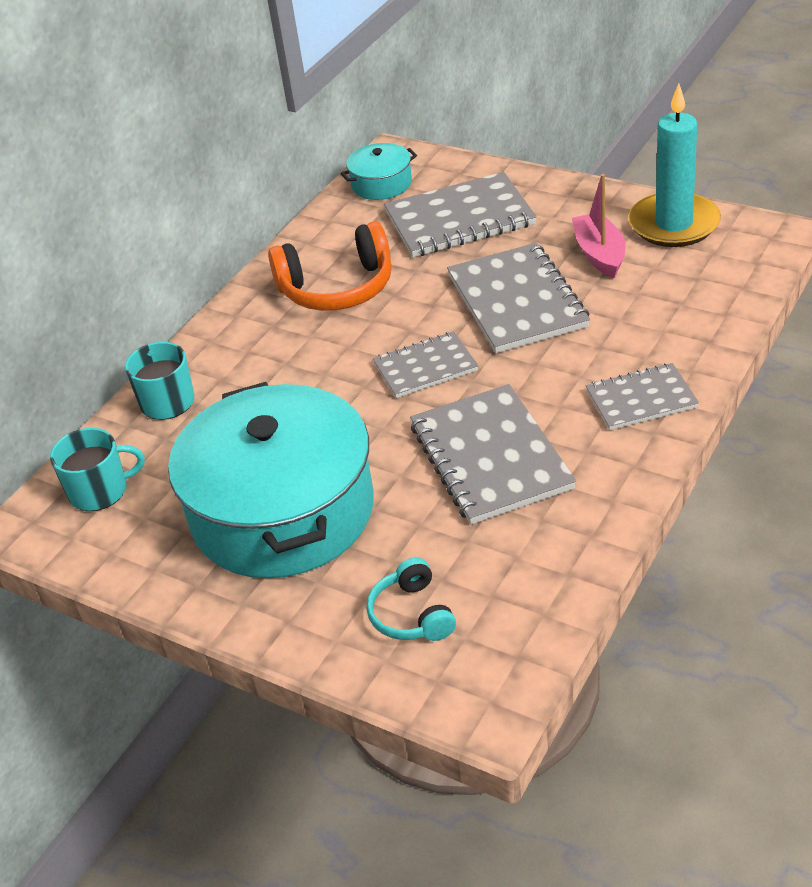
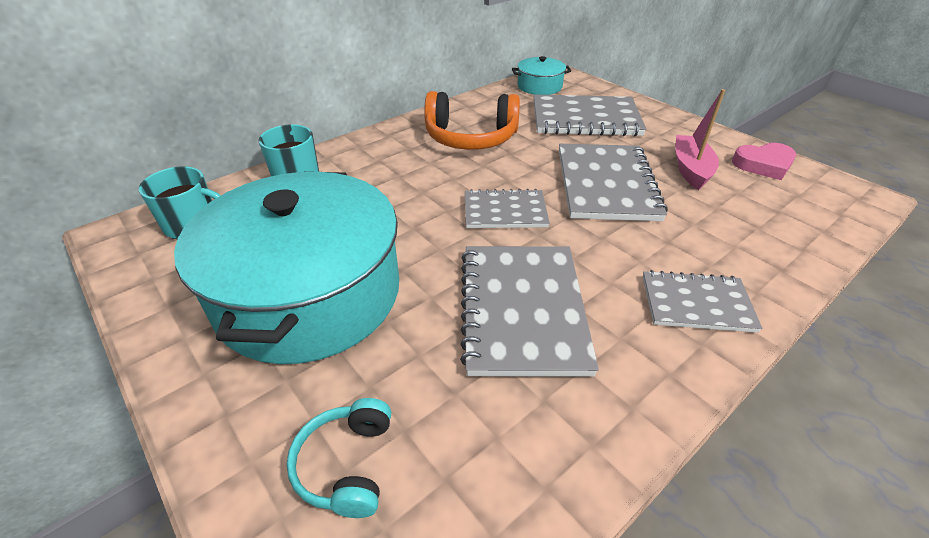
camera: 15 degrees right, 0 degrees up
turquoise candle [628,83,721,247] -> pink heart [732,143,796,180]

